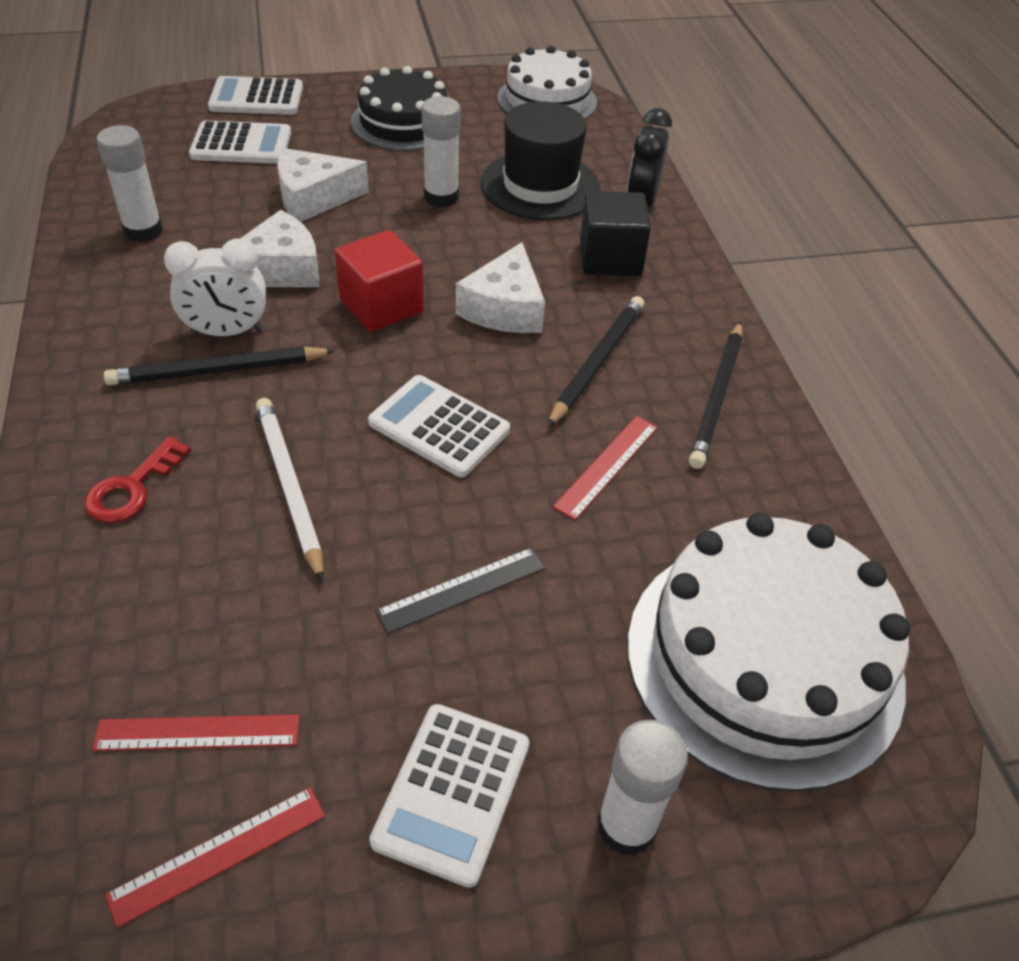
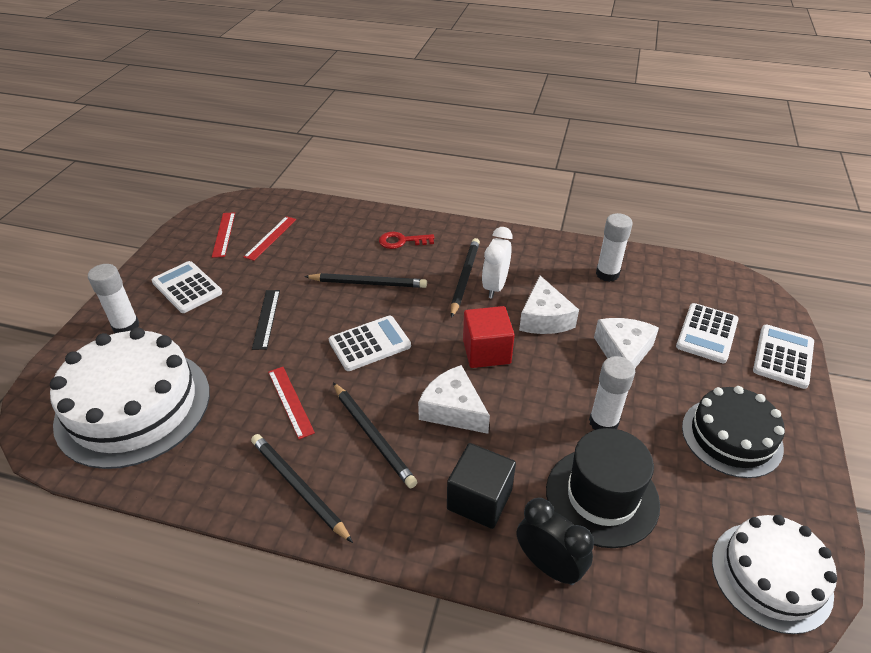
camera: 120 degrees right, 5 degrees down
red key [85,436,191,523] -> red key turned 60 degrees counterclockwise [379,231,434,249]
white pencil [256,398,324,582] -> black pencil [304,273,427,288]

